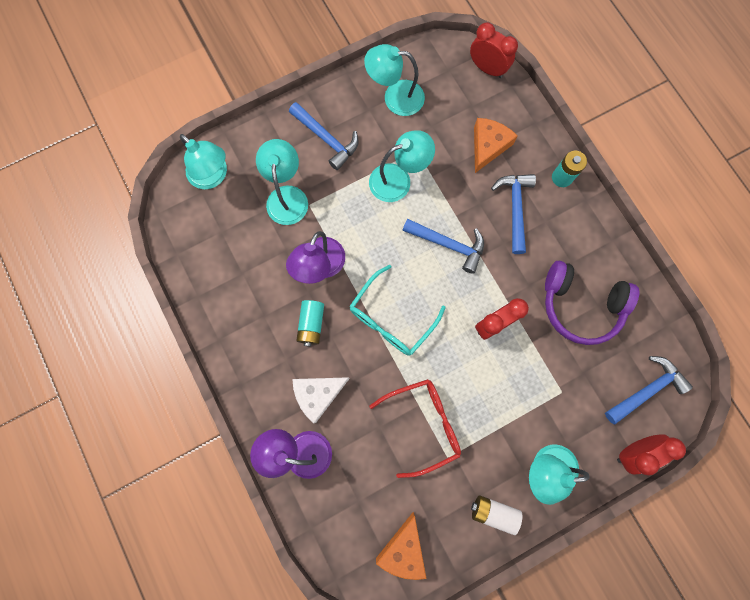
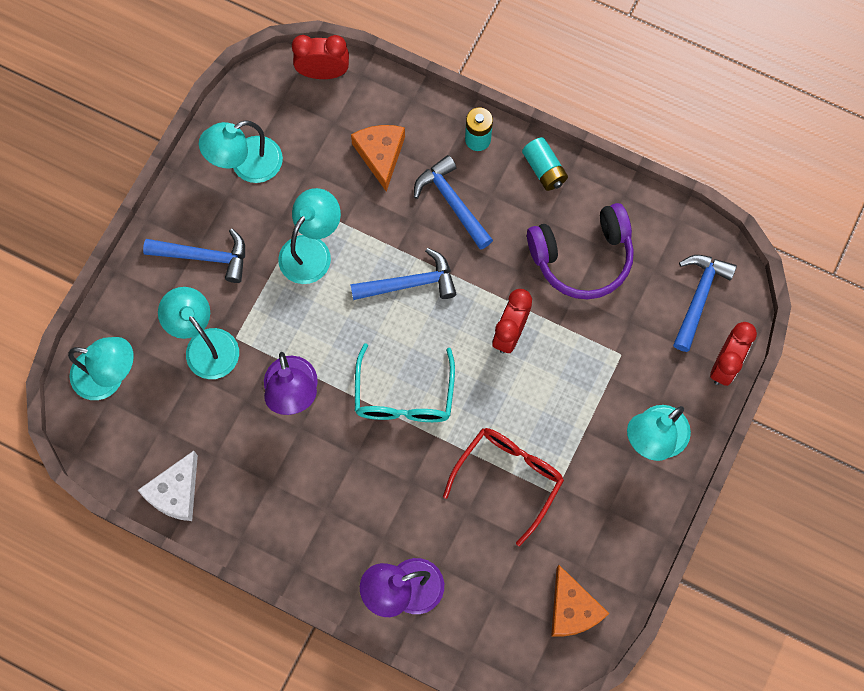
camera: 35 degrees left, 5 degrees down
white cheese [292,377,350,423] -> white cheese moved to [138,451,198,521]
turquoise battery [296,300,324,347] -> turquoise battery moved to [522,137,568,191]
white battery [471,495,522,535] -> none

